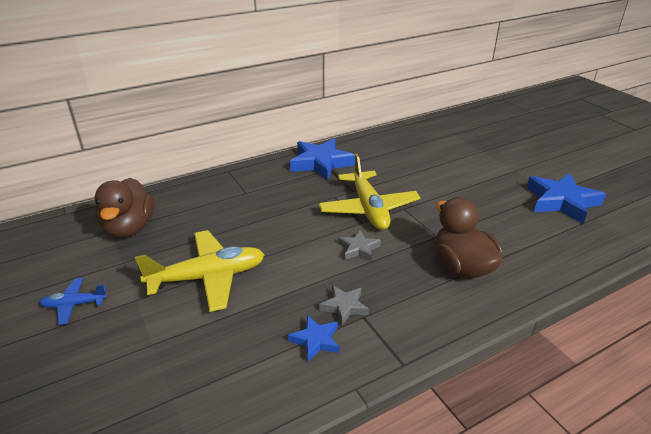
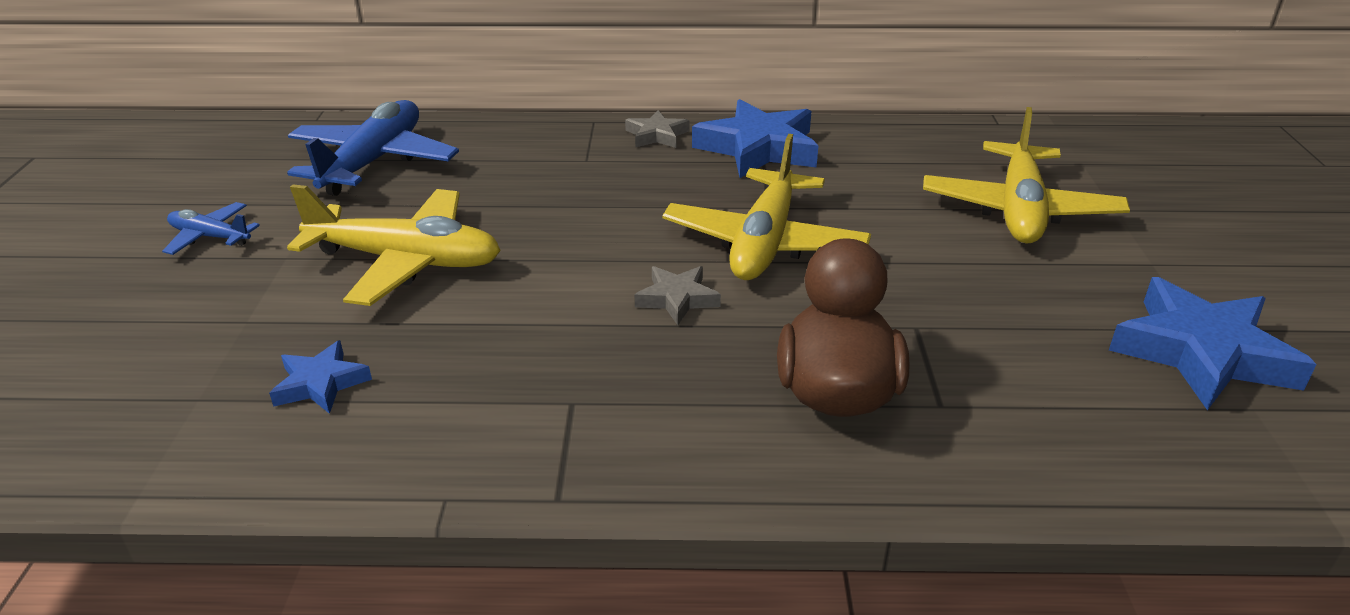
camera: 30 degrees right, 0 degrees up
brown duck [94,178,155,238] -> blue plane [287,100,459,196]
blue star [288,315,339,362] -> blue star moved to [269,340,372,414]
grey star [319,285,369,326] -> grey star moved to [625,110,690,148]
none -> yellow plane [923,107,1130,243]

